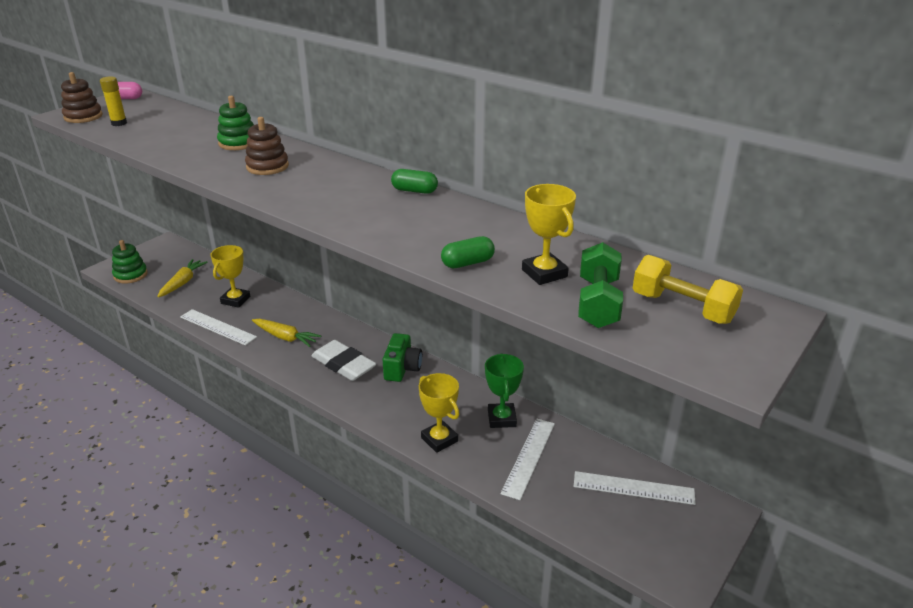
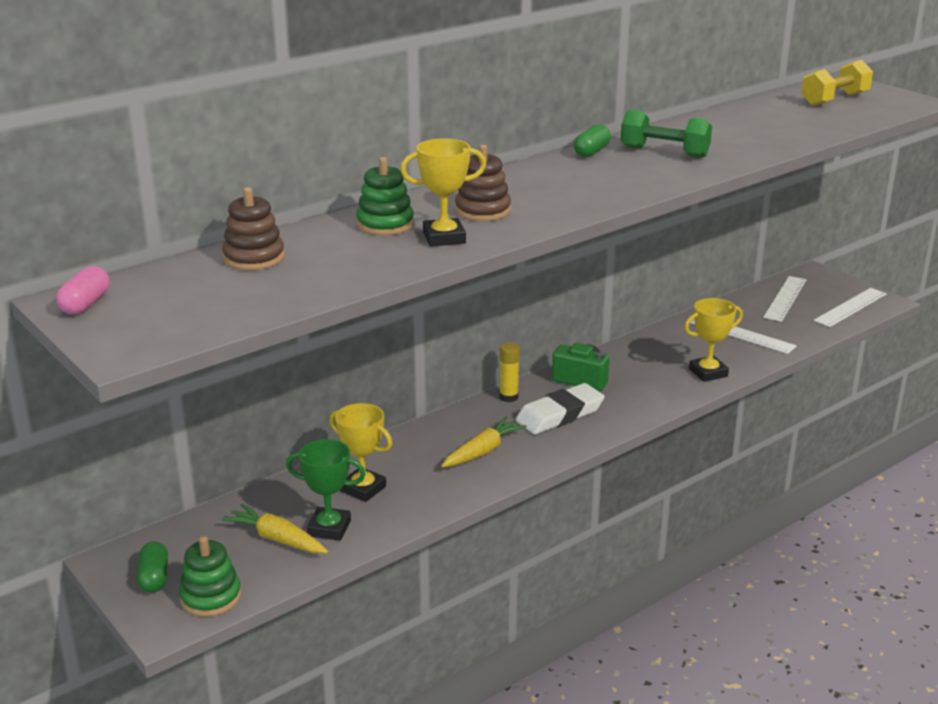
camera: 75 degrees left, 5 degrees down
brown stacking toy [61,72,103,123] -> brown stacking toy moved to [222,187,285,270]
yellow glue stick [100,76,127,126] -> yellow glue stick moved to [499,342,520,402]
white ruler [180,309,257,346] -> white ruler moved to [813,288,887,327]
green capsule [441,236,495,268] -> green capsule moved to [137,541,168,592]
green trophy [485,353,524,428] -> green trophy moved to [286,439,366,541]
yellow trophy [522,184,576,285] -> yellow trophy moved to [400,138,486,247]
green dumbbell [578,242,623,328] -> green dumbbell moved to [620,109,712,158]

